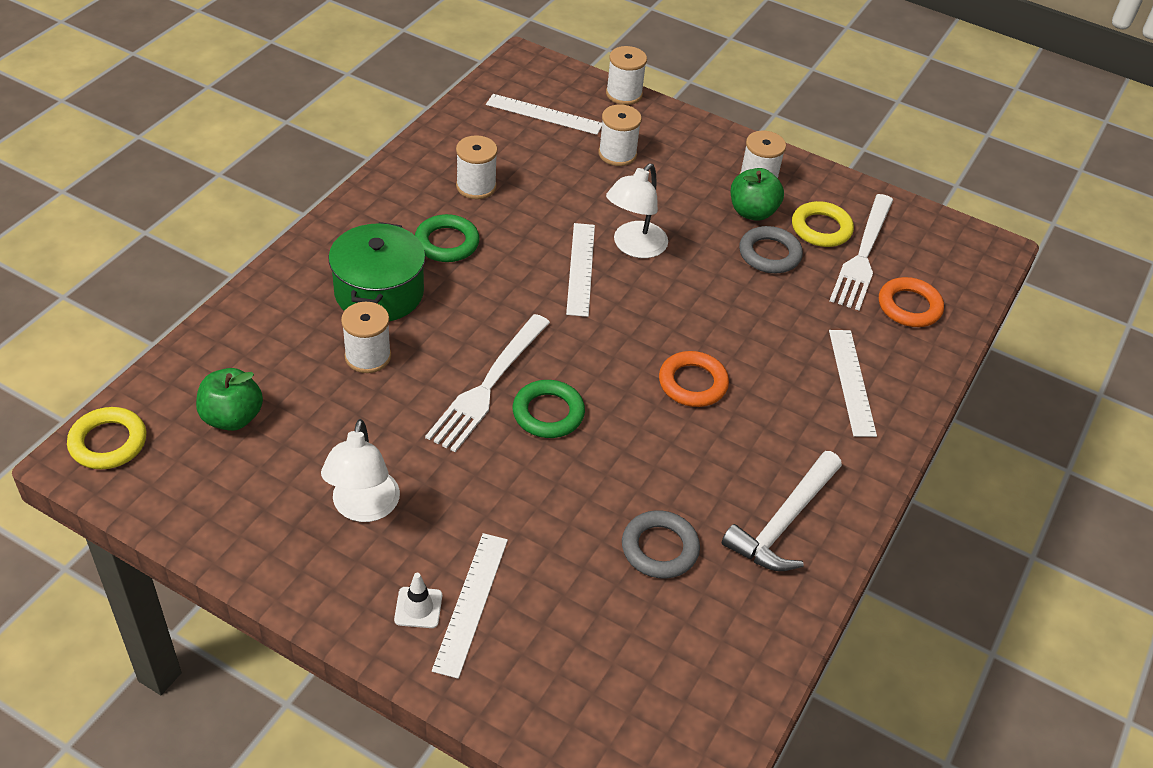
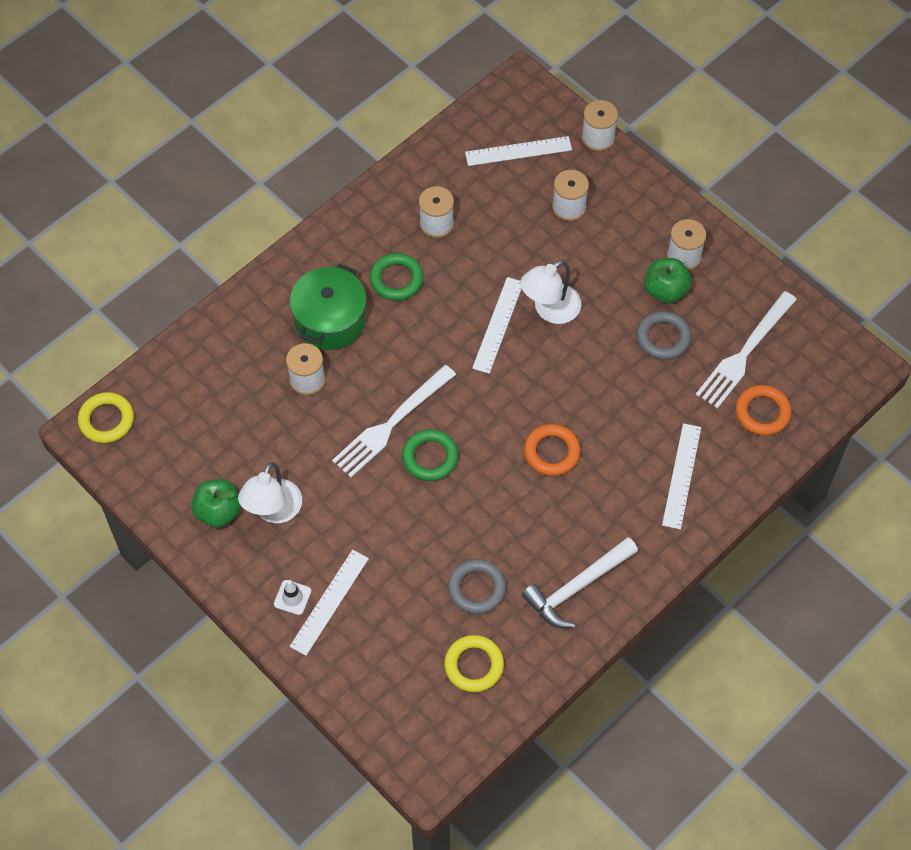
camera: 20 degrees right, 15 degrees up
green apple [196,368,263,431] -> green apple moved to [191,479,241,528]
white ruler [486,94,602,135] -> white ruler turned 45 degrees counterclockwise [465,136,572,166]
yellow ring [792,201,854,247] -> yellow ring moved to [444,635,504,692]

